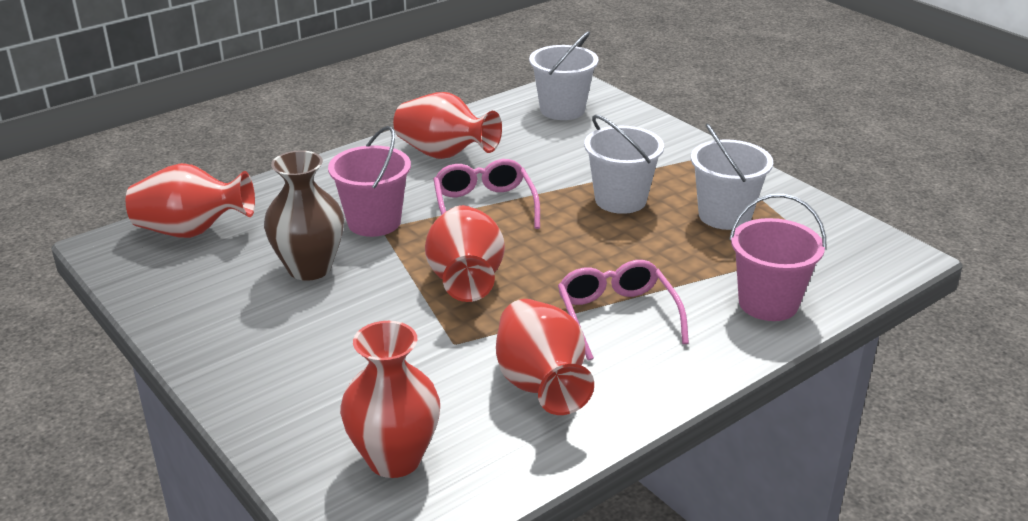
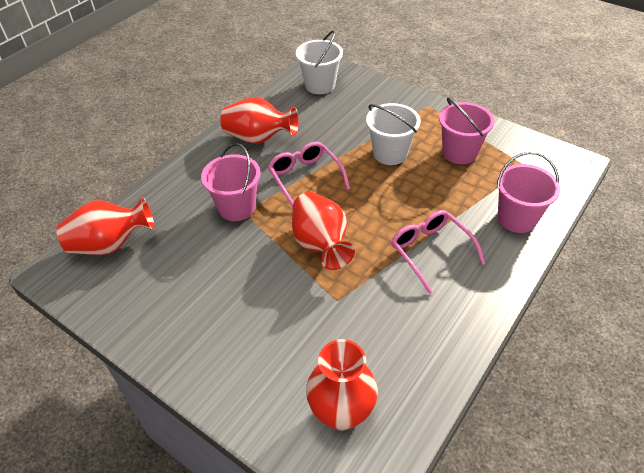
camera: 15 degrees left, 15 degrees up
brown vase [264,150,344,281] -> none
red vase [496,299,594,415] -> none
white bucket [691,123,773,230] -> pink bucket [439,98,495,164]

